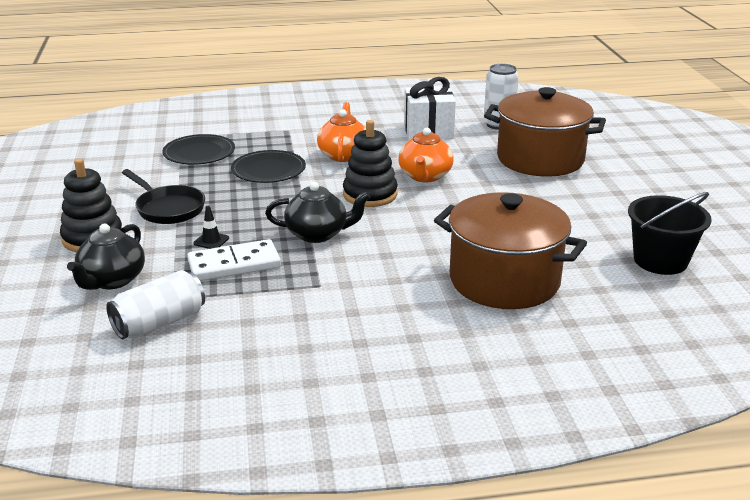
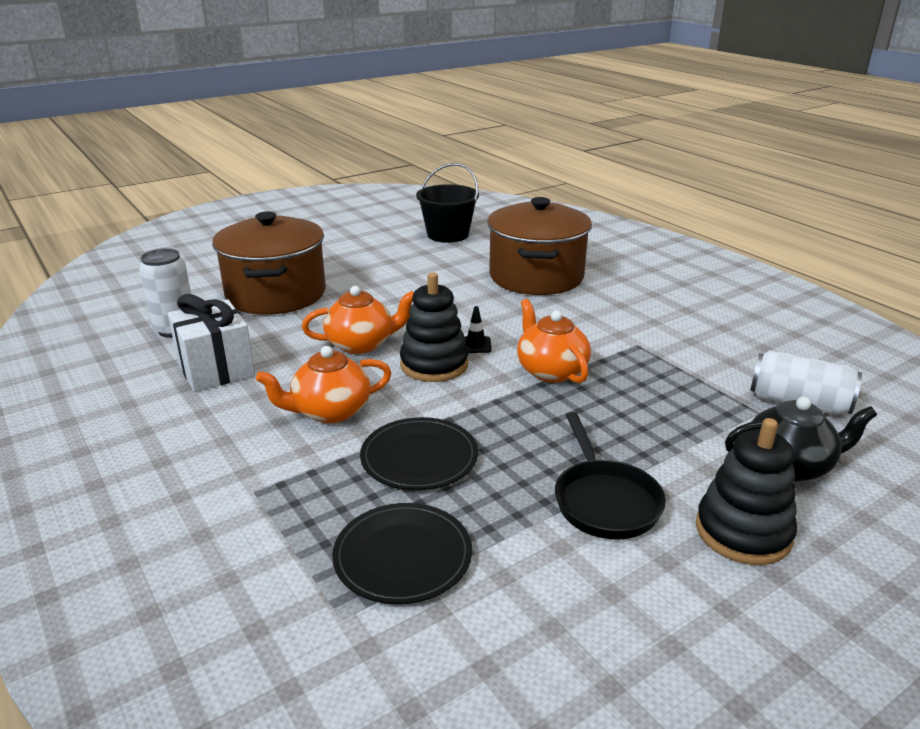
camera: 115 degrees left, 0 degrees up
black pan [122,169,205,224] -> black pan turned 150 degrees clockwise [555,412,666,540]
white domino [187,239,281,281] -> none
black traffic cone [193,206,229,249] -> black traffic cone moved to [464,306,492,353]
black teapot [265,182,370,243] -> orange teapot [517,299,591,383]

